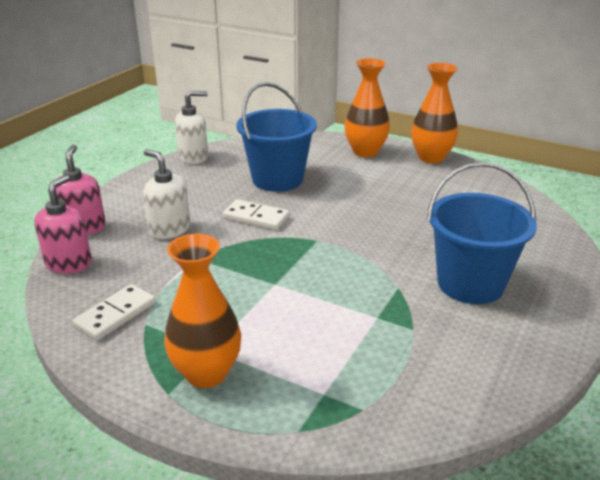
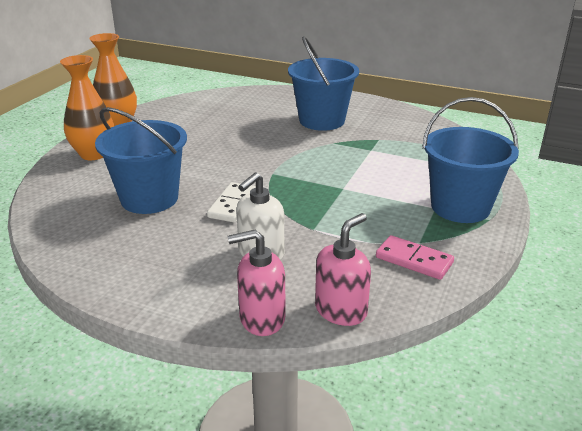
camera: 95 degrees left, 0 degrees up
pink soap dispenser [34,175,92,274] -> pink soap dispenser turned 120 degrees clockwise [315,213,371,326]
white domino [73,284,155,340] -> pink domino [376,235,454,280]
orange vase [164,234,241,388] -> blue bucket [422,97,519,223]
white soap dispenser [175,91,208,164] -> none

